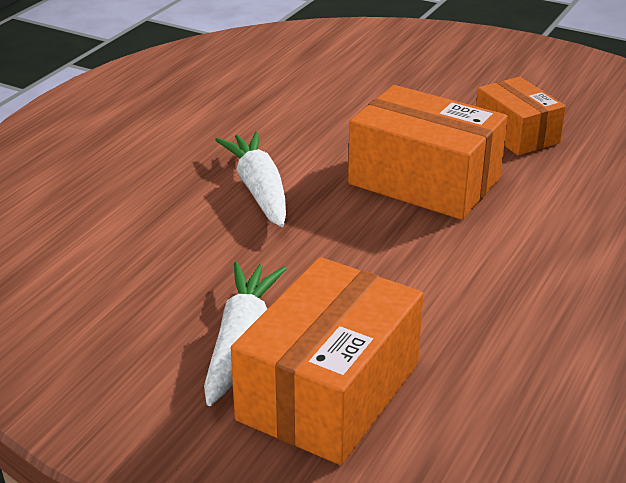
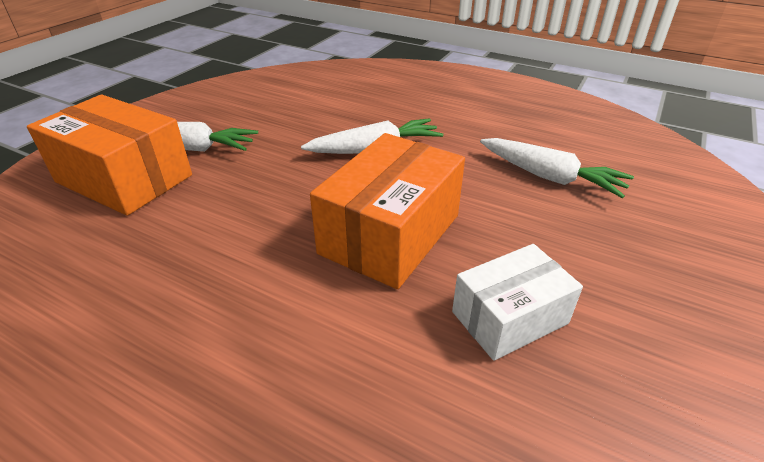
camera: 90 degrees right, 5 degrees up
orange box [476,77,566,155] -> white box [452,244,583,361]
none -> white carrot [480,138,634,198]

